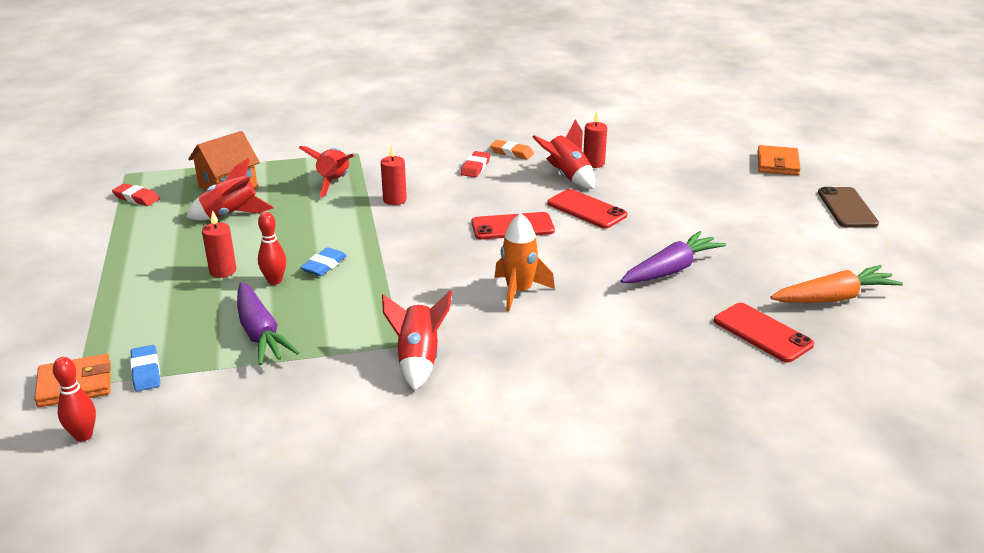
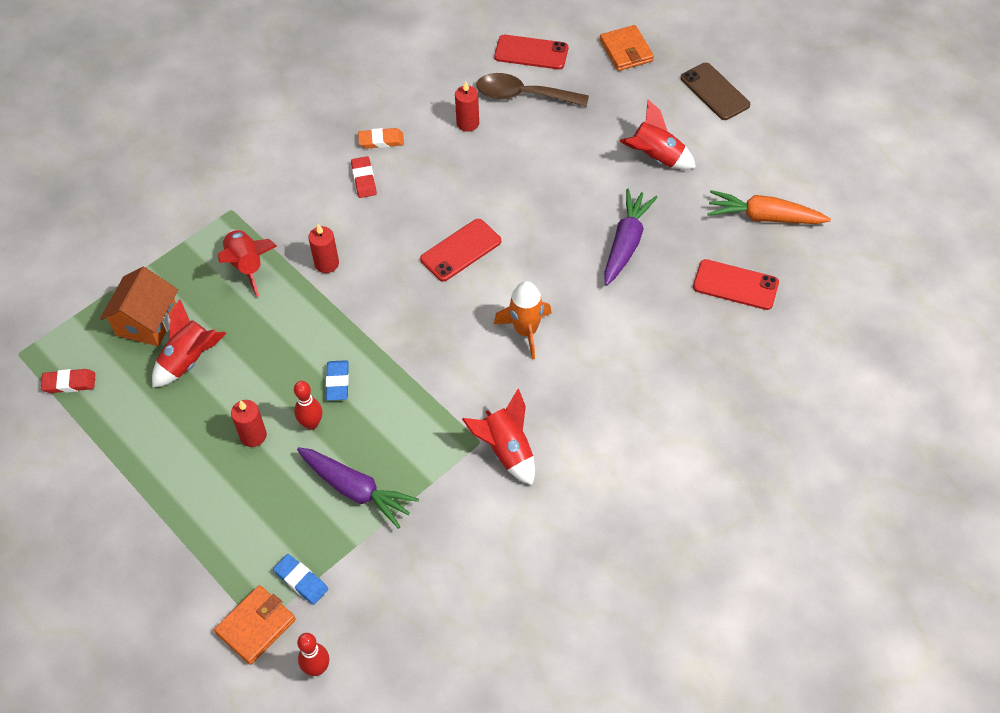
camera: 30 degrees left, 25 degrees up
red rocket [533,120,595,189] -> red rocket moved to [619,100,696,170]
red phone [547,189,627,229] -> red phone moved to [494,35,568,69]
orange carrot [770,265,903,303] -> orange carrot turned 120 degrees counterclockwise [707,190,831,224]
none -> brown spoon [476,73,589,107]

